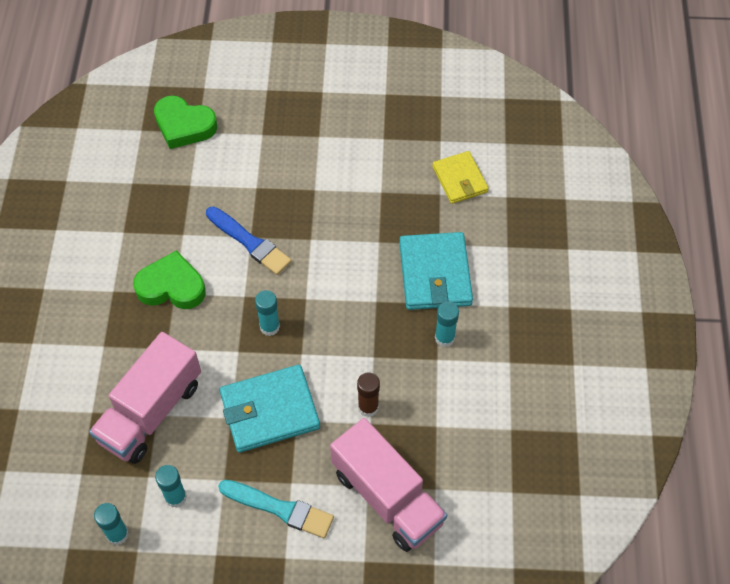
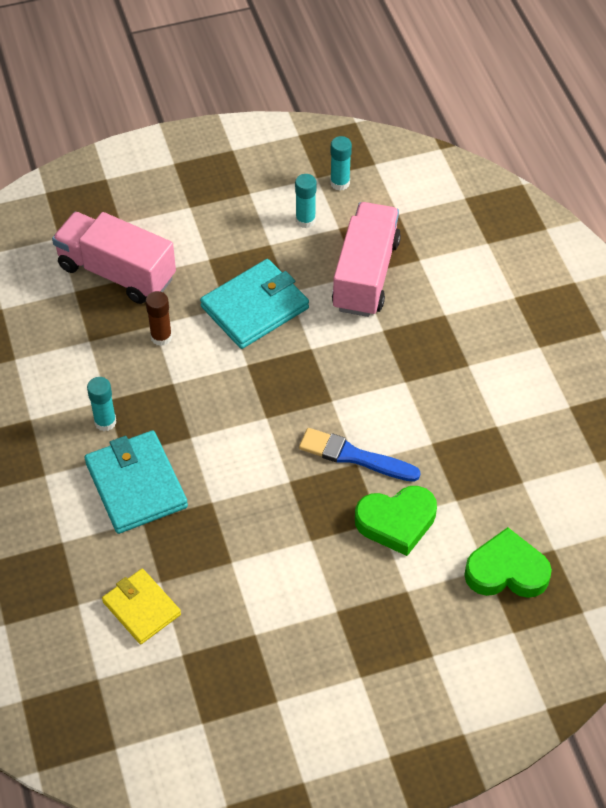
camera: 160 degrees right, 5 degrees down
green heart [133,250,206,309] -> green heart moved to [355,486,437,556]
turquoise brush [218,480,334,538] -> none
turquoise glue stick [255,290,280,336] -> none

